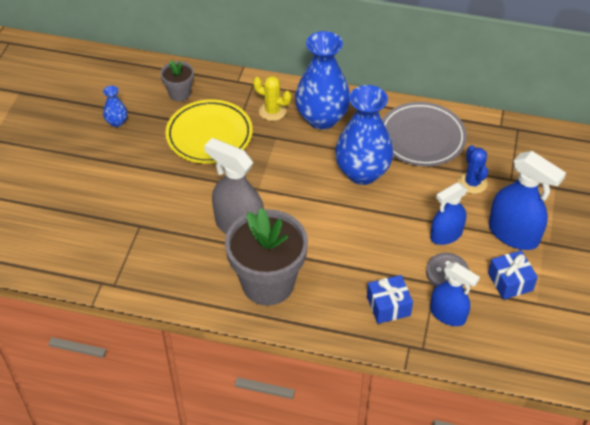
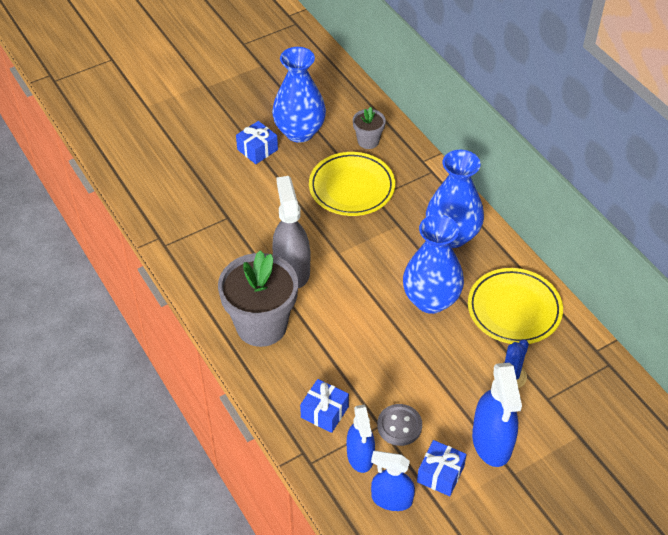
camera: 45 degrees right, 0 degrees up
blue vase [103,86,128,127] -> blue vase [272,47,326,143], size x2.28
yellow cactus [253,76,291,121] -> none
grey plate [382,102,467,166] -> yellow plate [468,268,563,344]
blue spray bottle [430,182,468,245] -> blue spray bottle moved to [371,451,415,511]
none -> blue gift [236,121,278,164]

